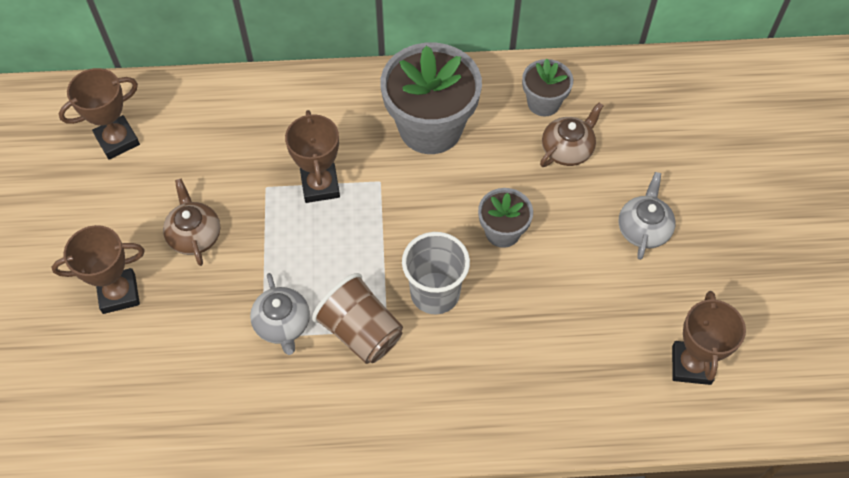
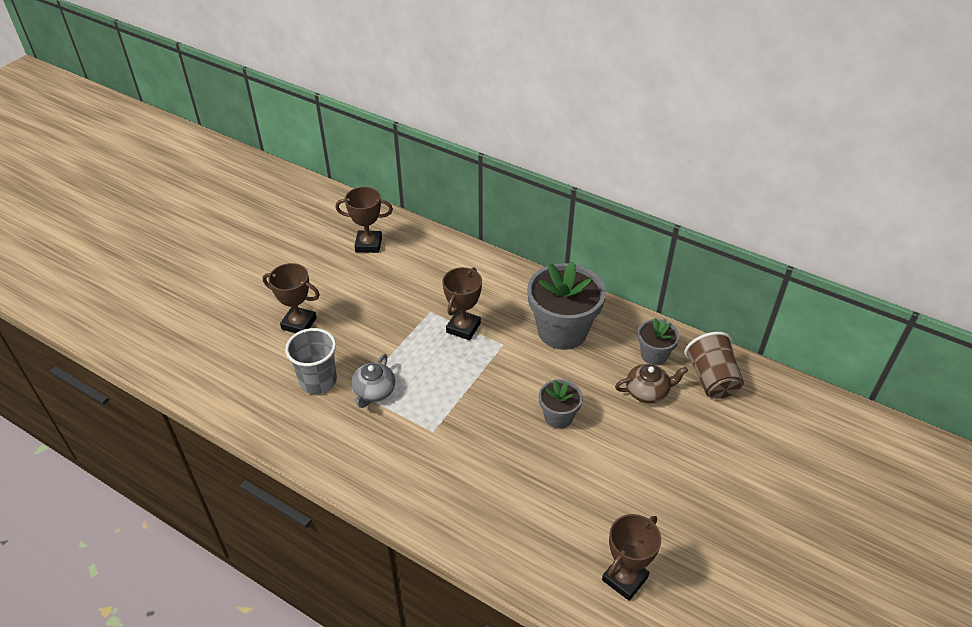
camera: 35 degrees right, 15 degrees down
brown teapot [163,179,220,266] -> none
brown cup [312,273,403,364] -> brown cup moved to [685,332,744,399]
grey cup [402,232,470,314] -> grey cup moved to [285,328,337,394]
grey teapot [618,172,676,260] -> none

